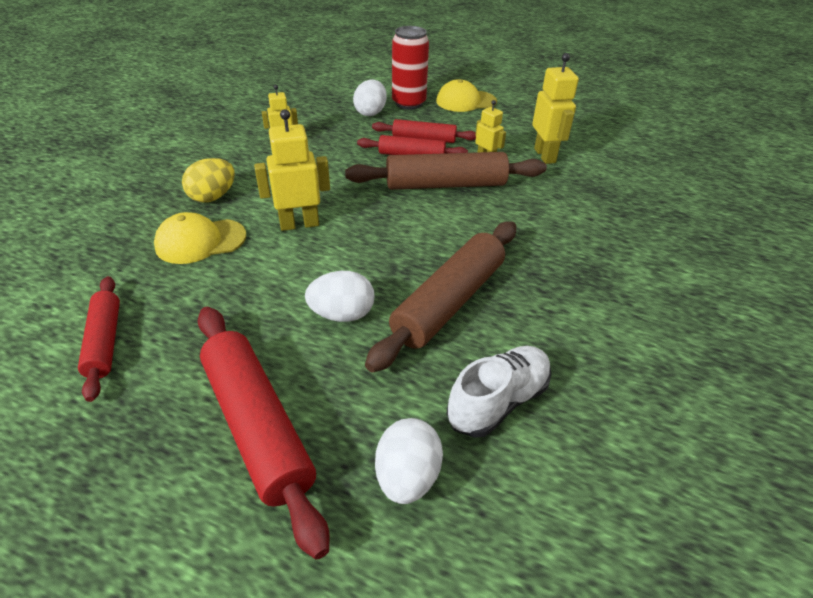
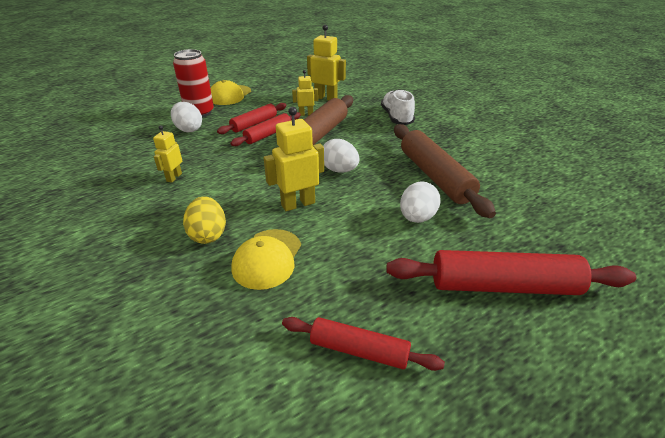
camera: 55 degrees left, 5 degrees down
yellow robot [254,109,330,231] -> yellow robot turned 45 degrees clockwise [263,107,324,211]
white egg [375,418,443,504] -> white egg moved to [323,139,359,173]
white shoe [446,346,552,438] -> white shoe moved to [381,89,415,125]

